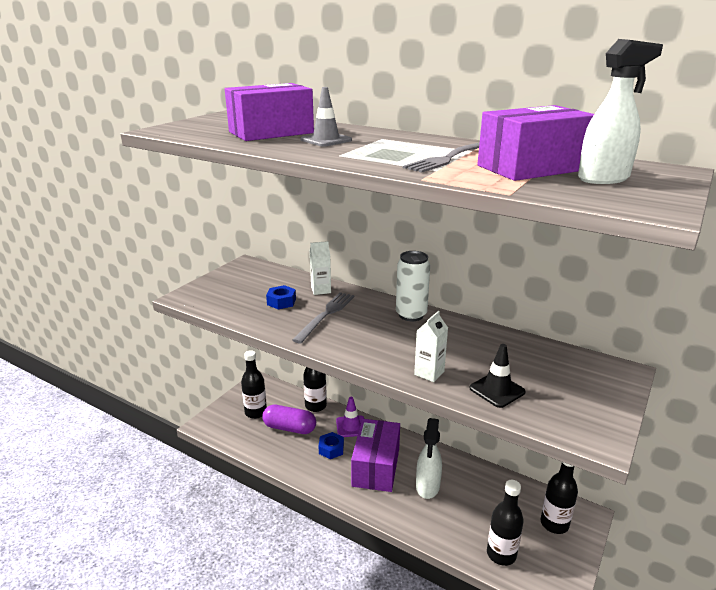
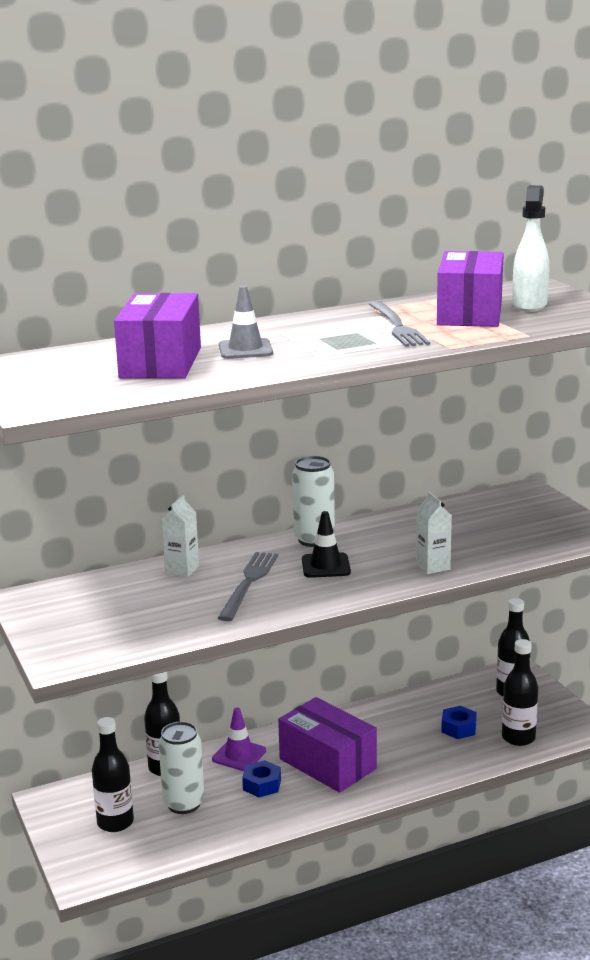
camera: 55 degrees left, 5 degrees down
purple capsule [262,405,316,434] -> white can [159,722,205,814]
blue nut [266,285,296,309] -> blue nut moved to [441,706,477,739]
grey fork [292,292,355,343] -> grey fork turned 45 degrees clockwise [218,552,278,621]
white spray bottle [416,418,442,499] -> none
black traffic cone [469,344,526,408] -> black traffic cone moved to [302,511,351,578]

